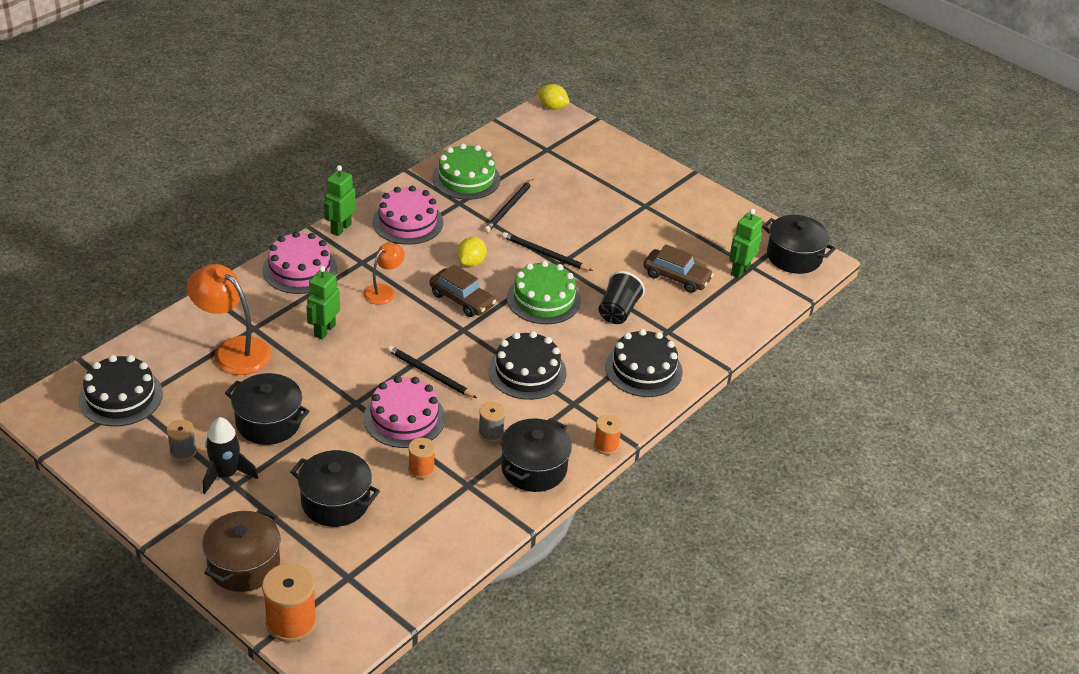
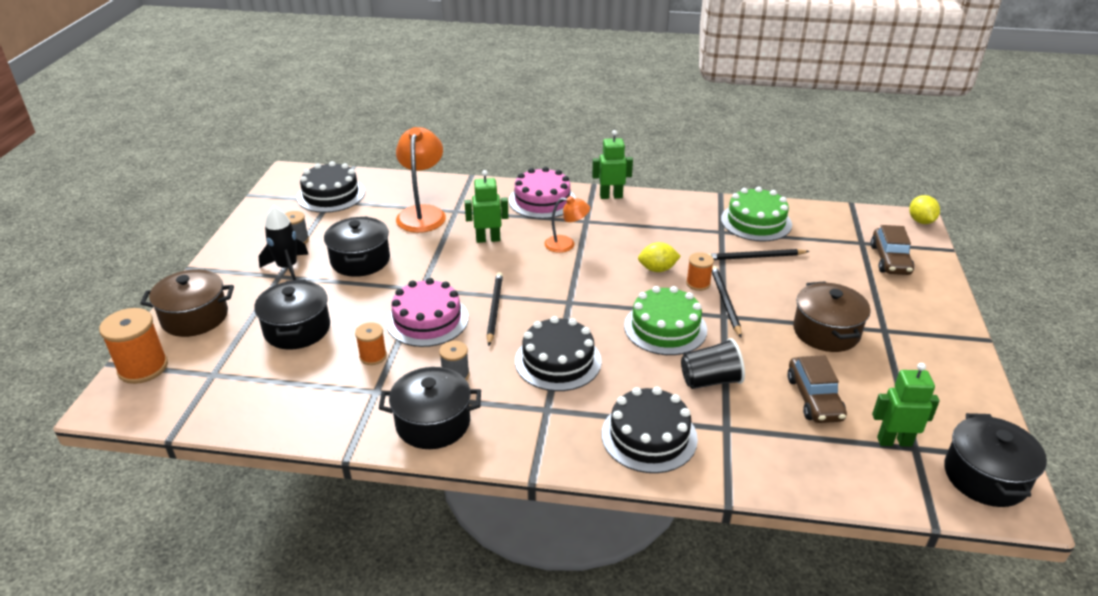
camera: 60 degrees right, 5 degrees down
pink cake [373,186,443,245] -> none
brown car [429,264,496,317] -> brown car moved to [871,225,914,275]
orange spool [594,414,622,455] -> orange spool moved to [686,252,714,291]
none -> brown pot [793,281,871,352]

